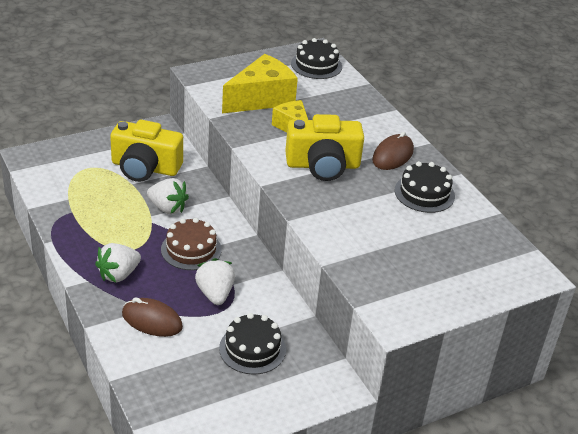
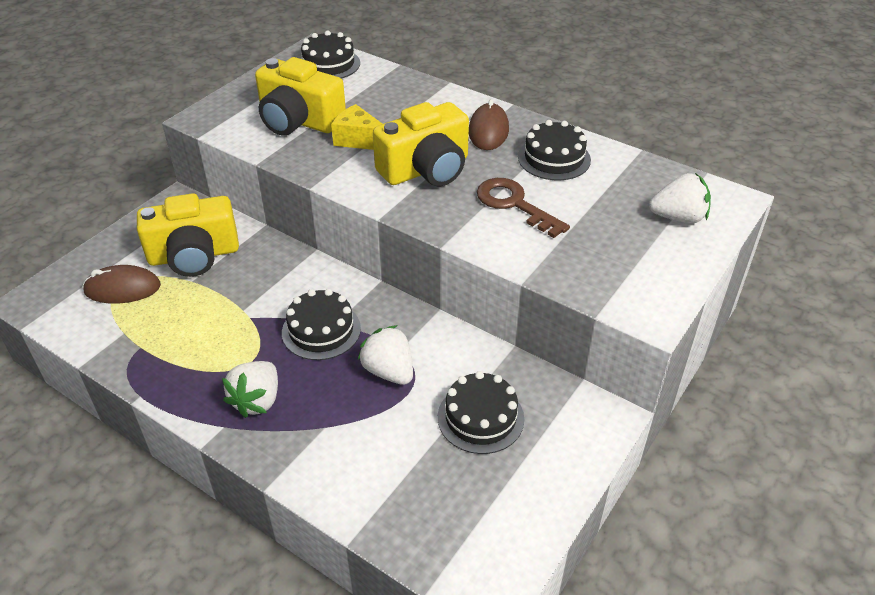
camera: 25 degrees left, 5 degrees up
brown mouse [122,297,183,337] -> brown mouse moved to [83,265,161,304]
white strawberry [147,178,189,214] -> white strawberry moved to [649,173,711,224]
brown cake [161,218,221,270] -> black cake [282,289,361,360]
yellow cheese [222,54,298,113] -> yellow camera [255,57,346,136]
none -> brown key [477,178,570,238]

